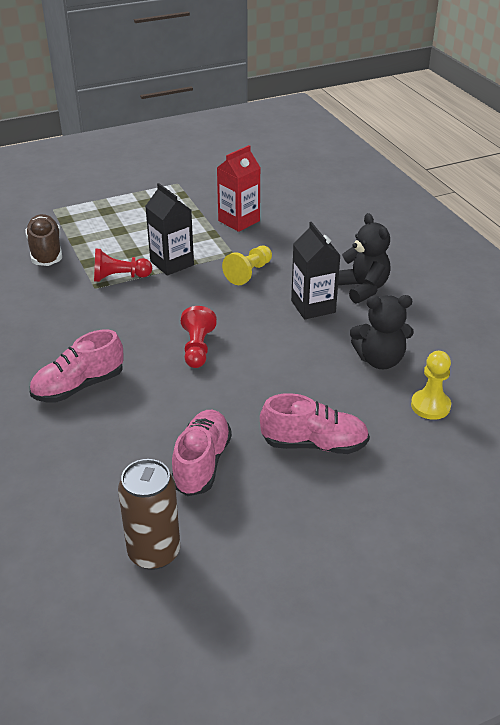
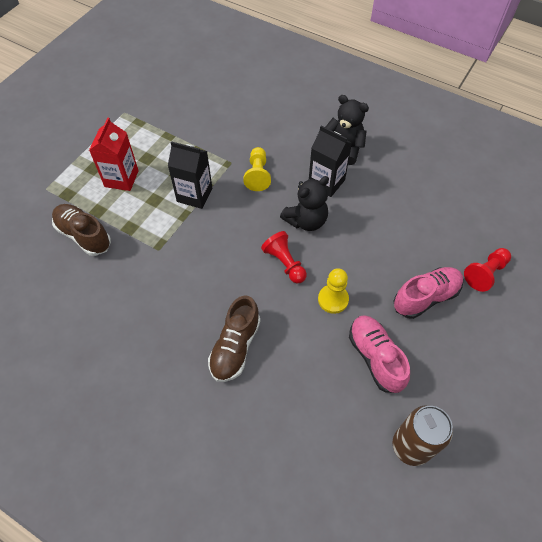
camera: 35 degrees left, 20 degrees up
pink shoe [30,329,124,402] -> brown shoe [208,295,260,382]
red pawn [94,248,152,282] -> red pawn moved to [464,248,511,292]
red carton [217,145,260,232] -> red carton moved to [89,118,139,191]
black teddy bear [350,295,414,369] -> black teddy bear moved to [280,176,329,231]
yellow pawn [411,351,451,420] -> yellow pawn moved to [318,268,349,314]

